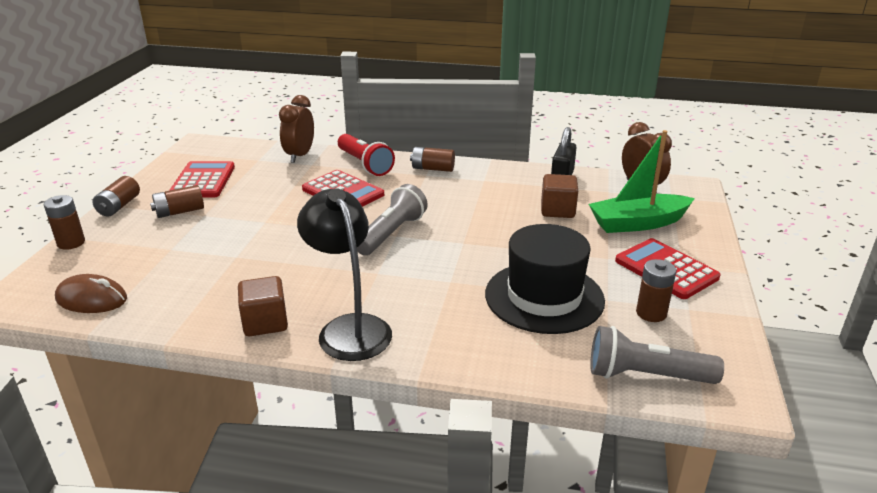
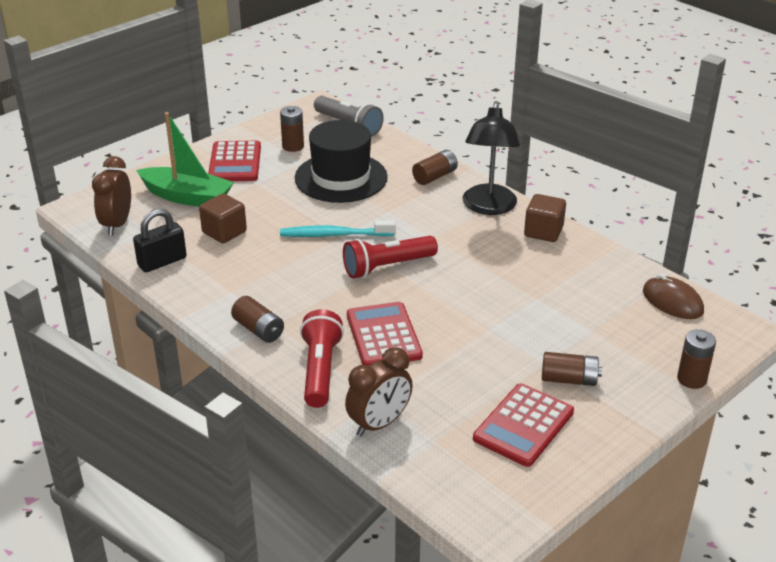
camera: 145 degrees left, 5 degrees up
brown battery [93,176,140,217] -> brown battery moved to [412,150,458,185]
grey flashlight [357,184,428,255] -> red flashlight [343,236,438,279]
none -> turquoise toothbrush [280,220,396,237]

